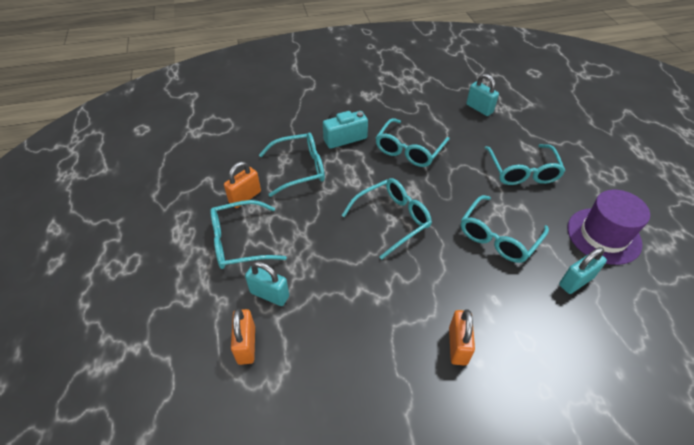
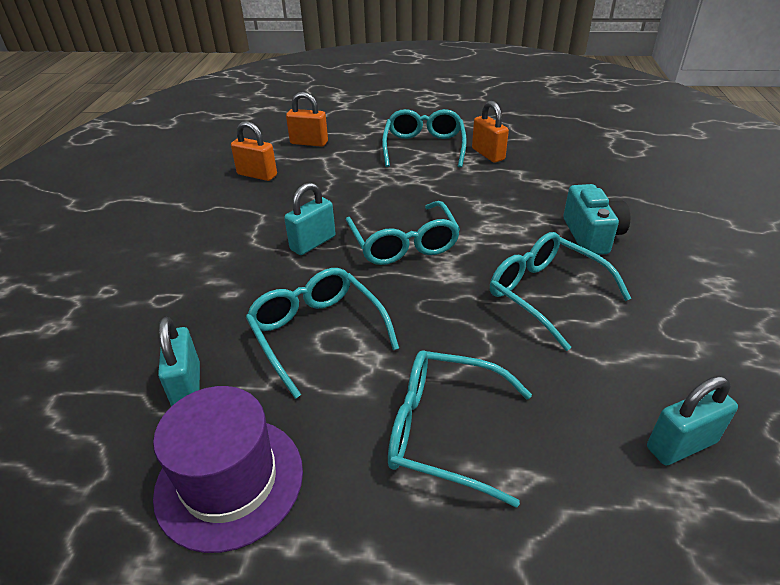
camera: 110 degrees right, 10 degrees down
turquoise padlock [245,261,289,306] -> turquoise padlock moved to [284,183,336,255]
turquoise glasses [259,132,325,197] -> none
orange padlock [449,309,475,366] -> orange padlock moved to [231,121,277,181]

